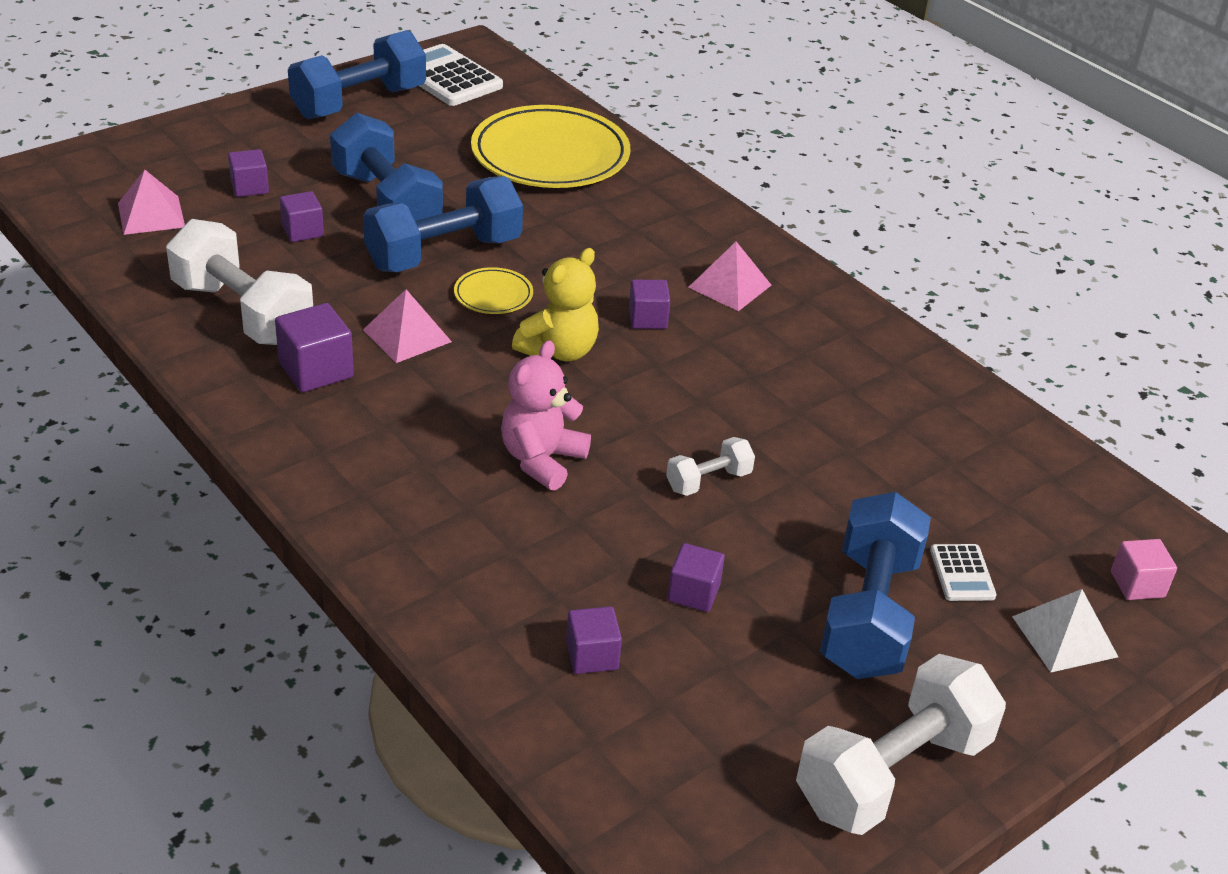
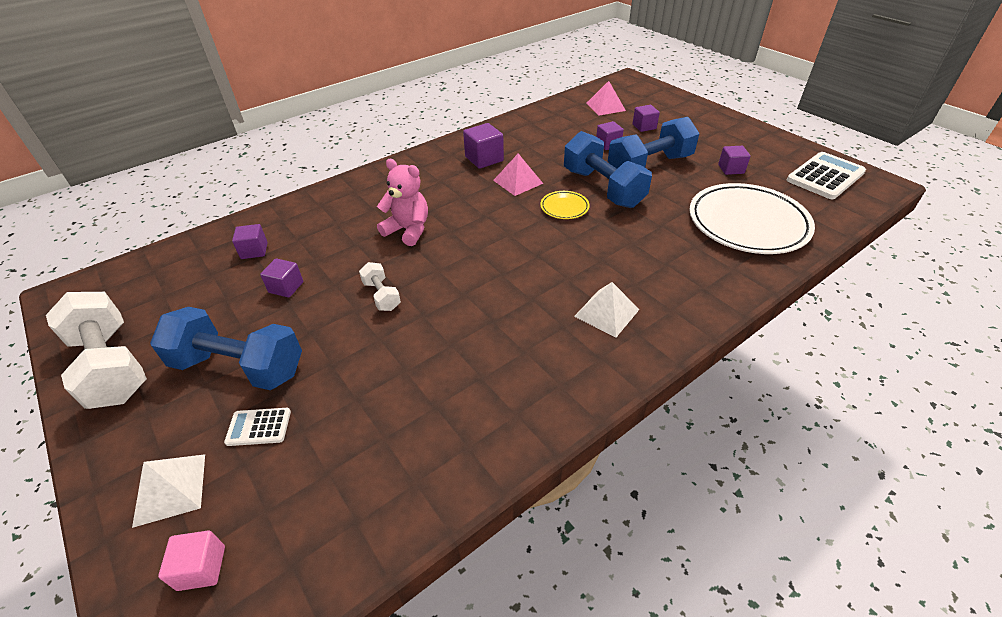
camera: 95 degrees right, 5 degrees up
white dumbbell [166,219,313,345] -> none
blue dumbbell [288,30,426,119] -> none
yellow plate [471,105,630,188] -> white plate [689,183,815,254]
yellow teddy bear [512,248,599,361] -> none
purple cube [629,280,670,329] -> purple cube moved to [718,146,751,175]
pink pyramid [688,242,771,311] -> white pyramid [574,282,640,337]

